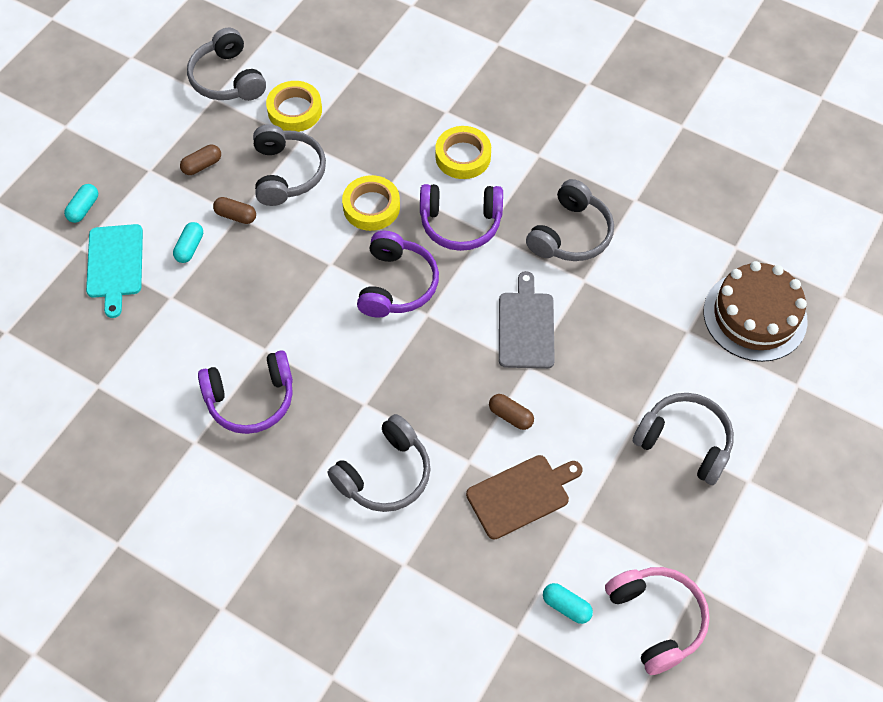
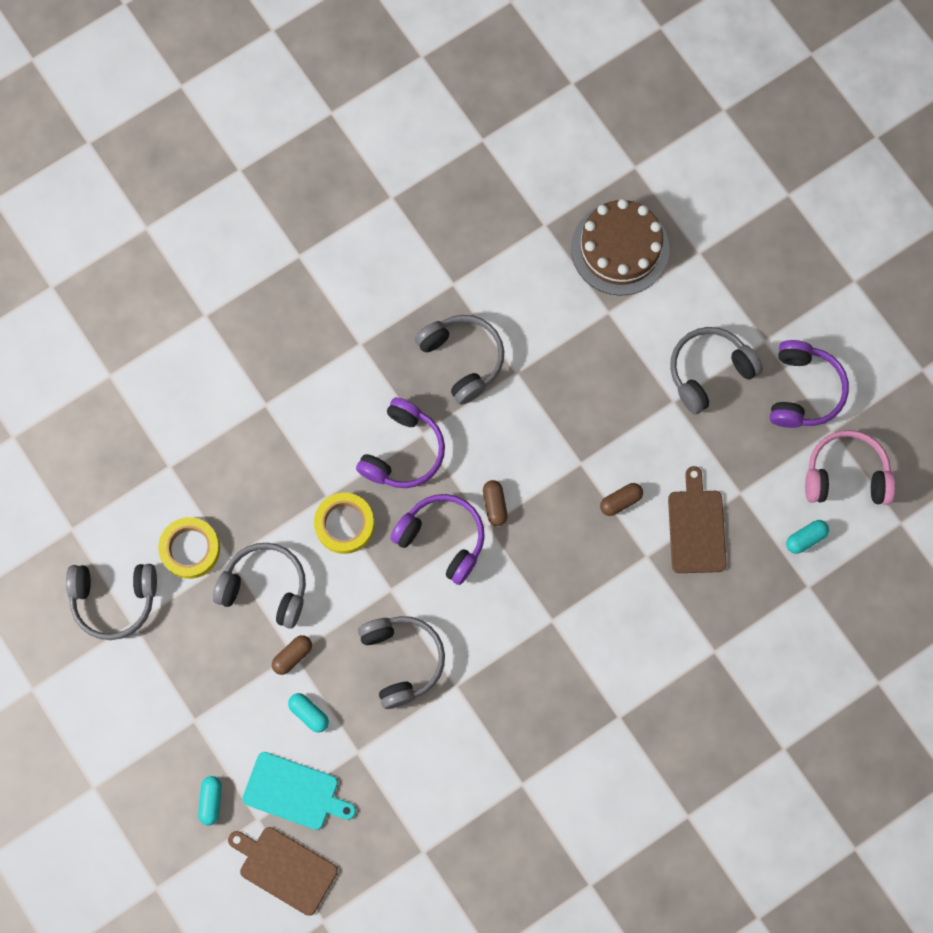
camera: 65 degrees left, 15 degrees up
turquoise capsule [64,184,98,223] -> turquoise capsule turned 45 degrees clockwise [198,776,222,825]
brown capsule [180,145,221,175] -> brown capsule moved to [483,480,508,526]
purple headphones [198,350,293,434] -> purple headphones moved to [770,340,849,428]
grey headphones [328,414,430,512] -> grey headphones moved to [358,616,445,709]
yellow tape [435,126,491,179] -> none
grey cutting board [499,271,555,369] -> none
none -> brown cutting board [228,827,338,916]

